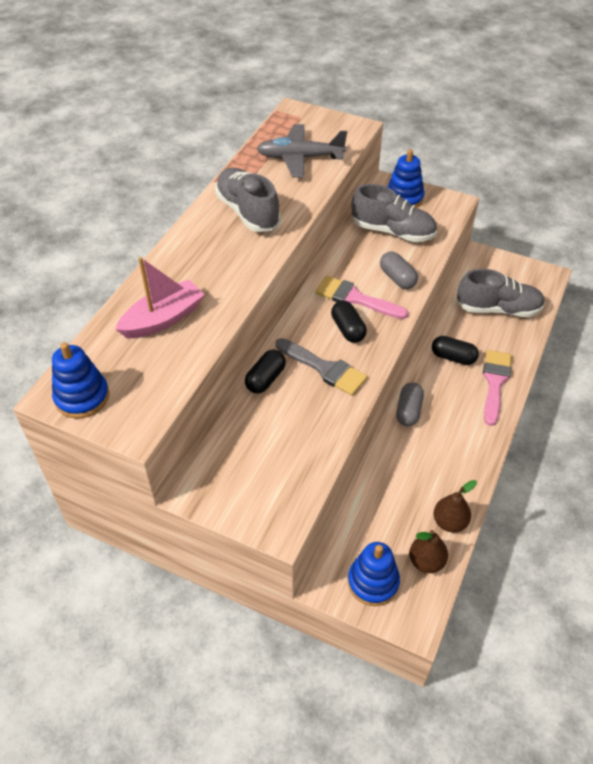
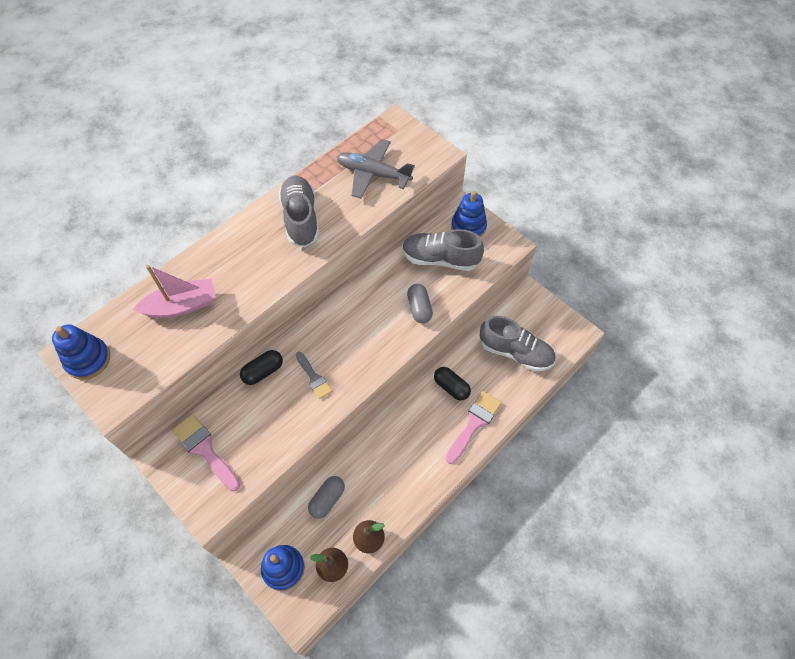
camera: 20 degrees right, 10 degrees up
grey brush [275,338,368,396] -> grey brush [296,352,333,399], size x0.64
pink brush [315,275,408,319] -> pink brush moved to [172,414,240,491]
black capsule [331,300,367,343] -> none
grey shoe [352,184,437,242] -> grey shoe turned 150 degrees clockwise [402,229,484,271]
grey capsule [396,382,424,426] -> grey capsule moved to [308,476,345,519]

